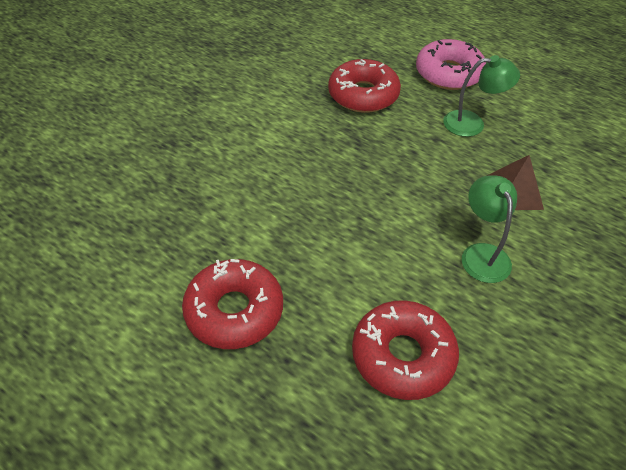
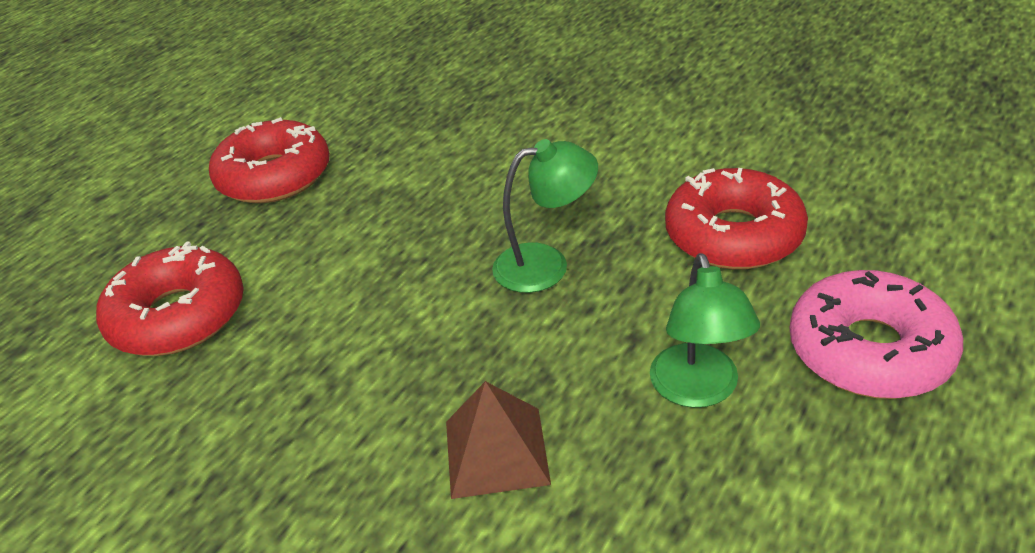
camera: 90 degrees right, 10 degrees down
green lamp [462,176,517,283] -> green lamp moved to [492,139,598,293]

